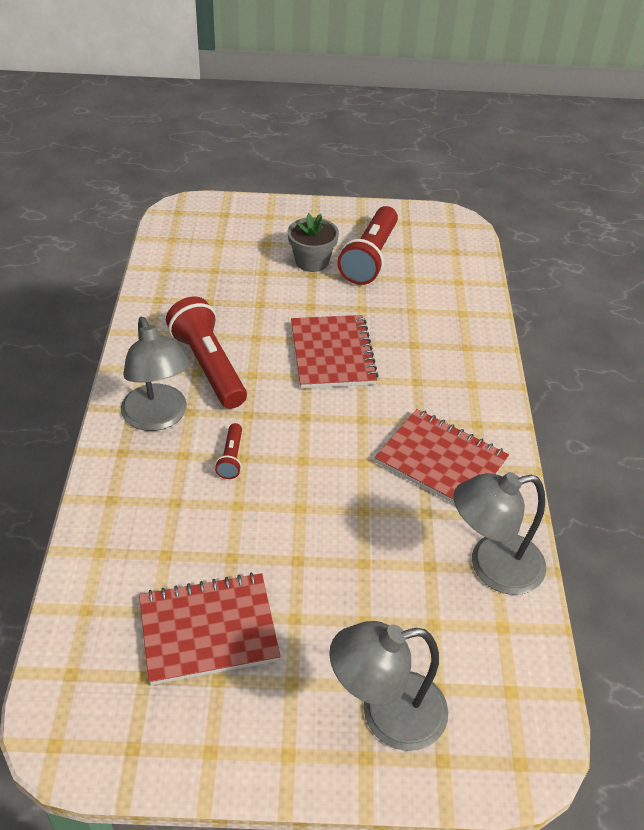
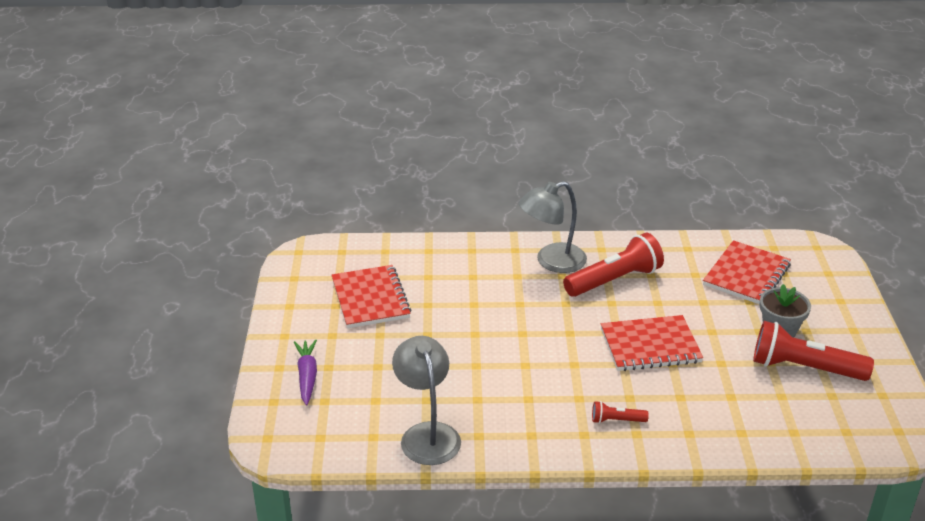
camera: 90 degrees right, 10 degrees down
red flashlight [215,423,242,479] -> red flashlight moved to [592,401,649,424]
grey lamp [329,621,448,751] -> purple carrot [294,340,317,405]
red notebook [375,409,509,504] -> red notebook moved to [703,240,791,304]

